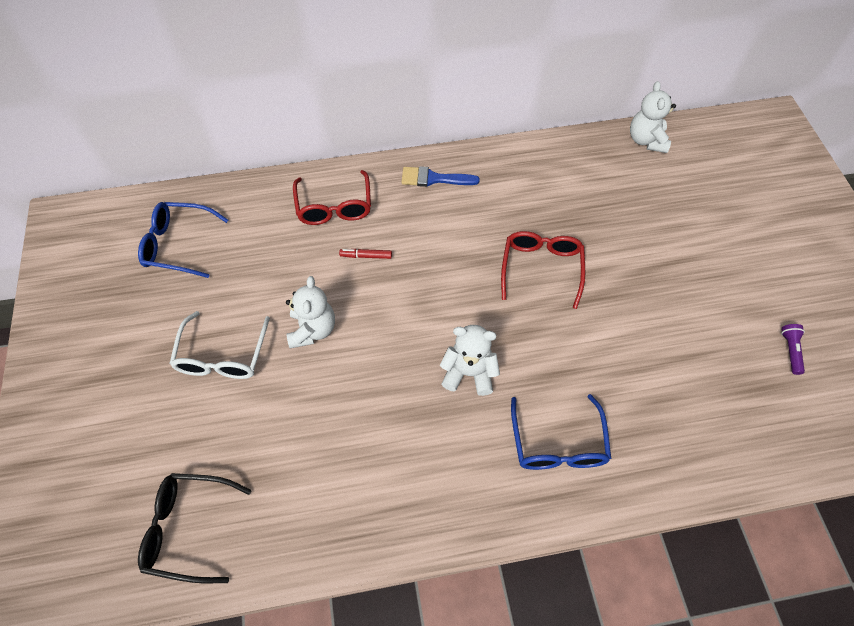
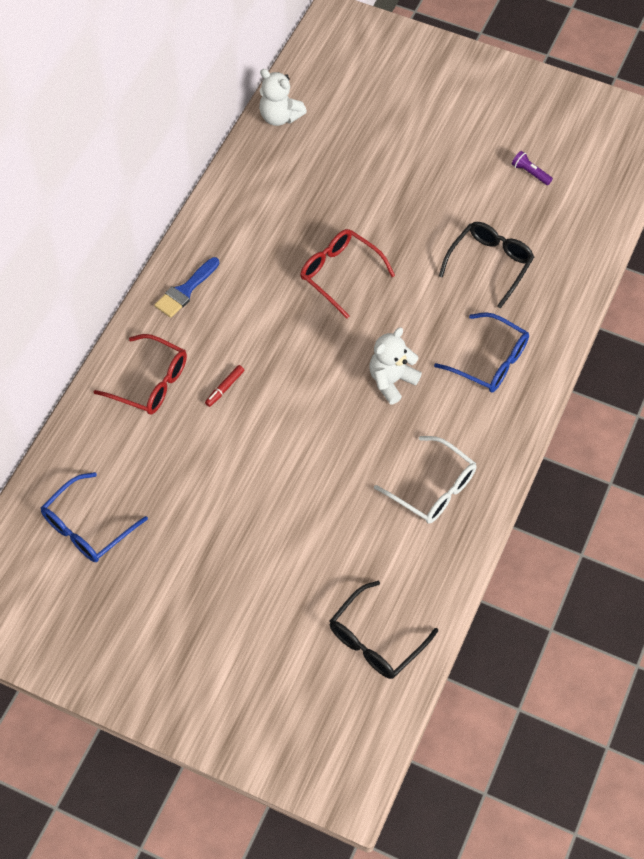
camera: 55 degrees left, 0 degrees up
white glasses [169,311,270,379] -> white glasses moved to [374,436,477,524]
white teddy bear [286,276,335,348] -> none
none -> black glasses [439,222,534,309]

